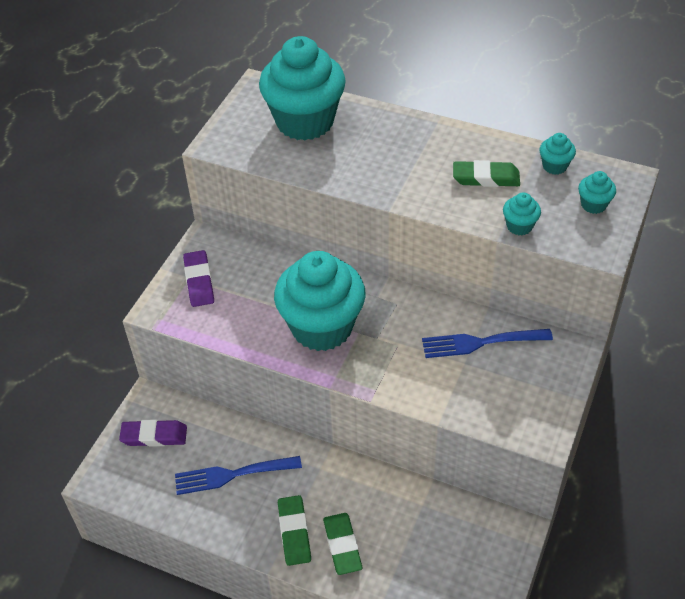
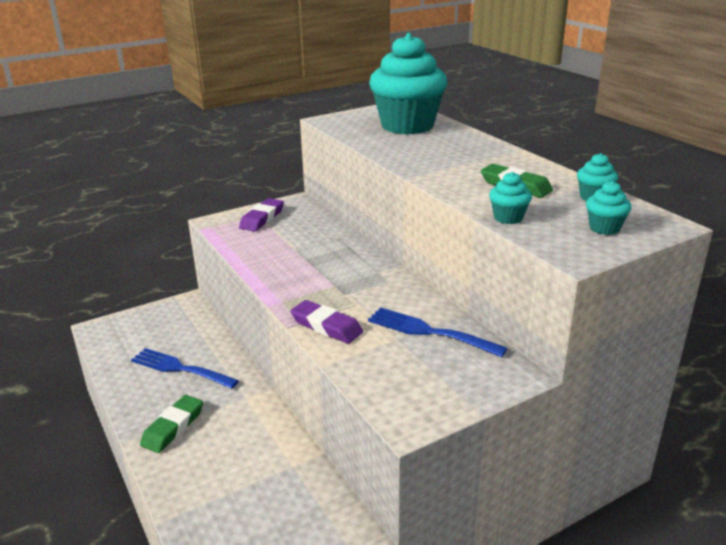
camera: 35 degrees right, 20 degrees down
purple eraser [119,419,187,447] -> purple eraser moved to [290,300,363,344]
turquoise cupcake [274,251,366,351] -> none
green eraser [323,513,362,575] -> none

